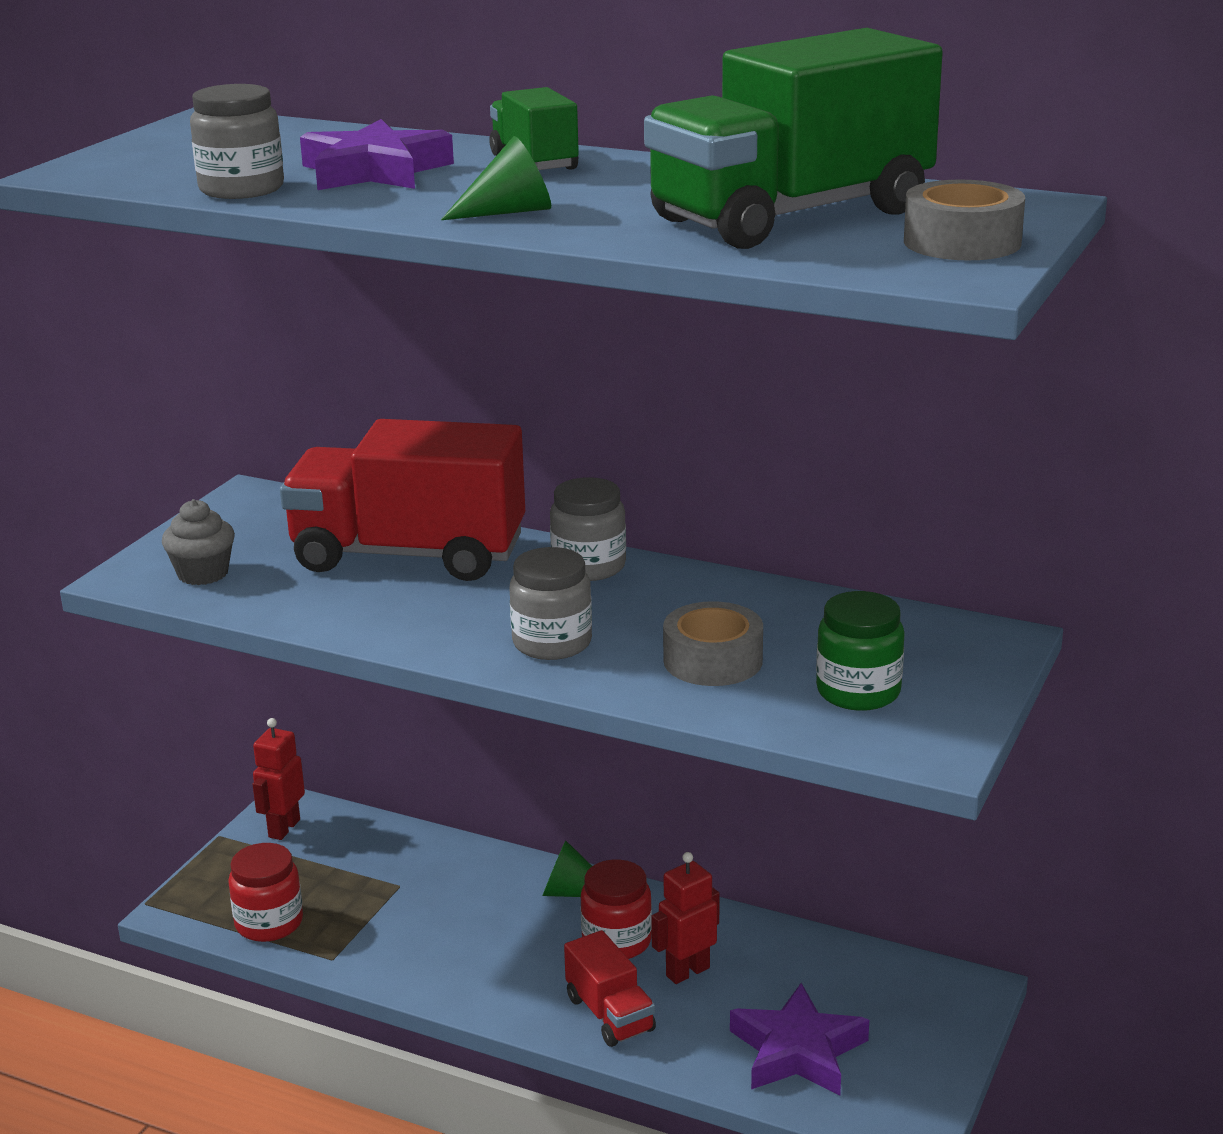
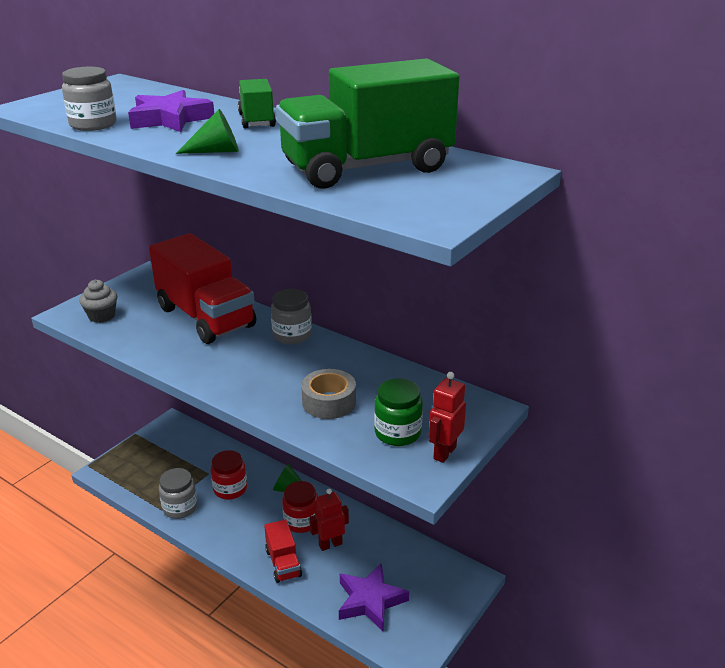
camera: 10 degrees right, 5 degrees up
red jar [228,843,303,942] -> red jar moved to [211,450,247,500]
red robot [253,718,305,840] -> red robot moved to [429,372,466,463]
red truck [280,419,525,581] -> red truck turned 150 degrees counterclockwise [149,233,256,344]
grey jar [510,547,592,660] -> grey jar moved to [159,468,198,519]
grey tape [904,179,1025,260] -> none

